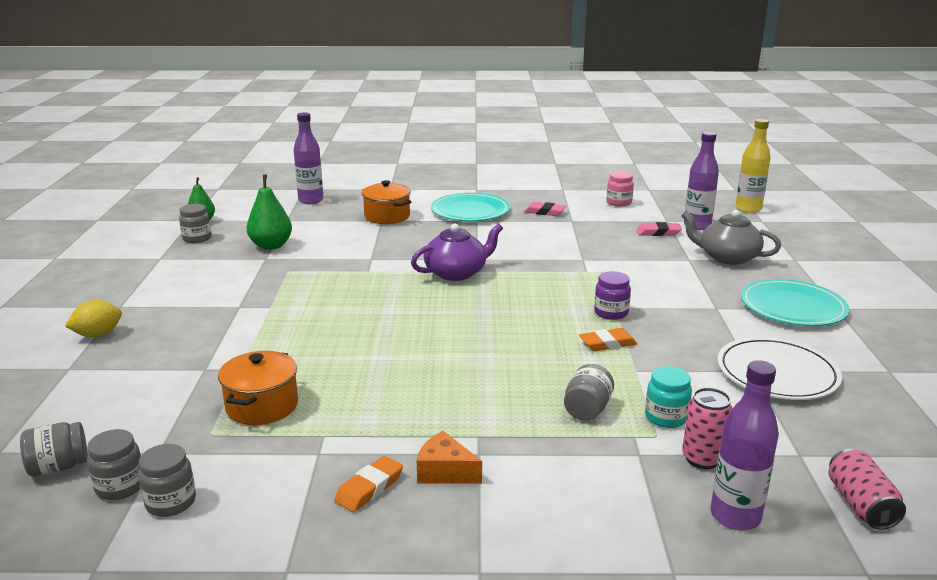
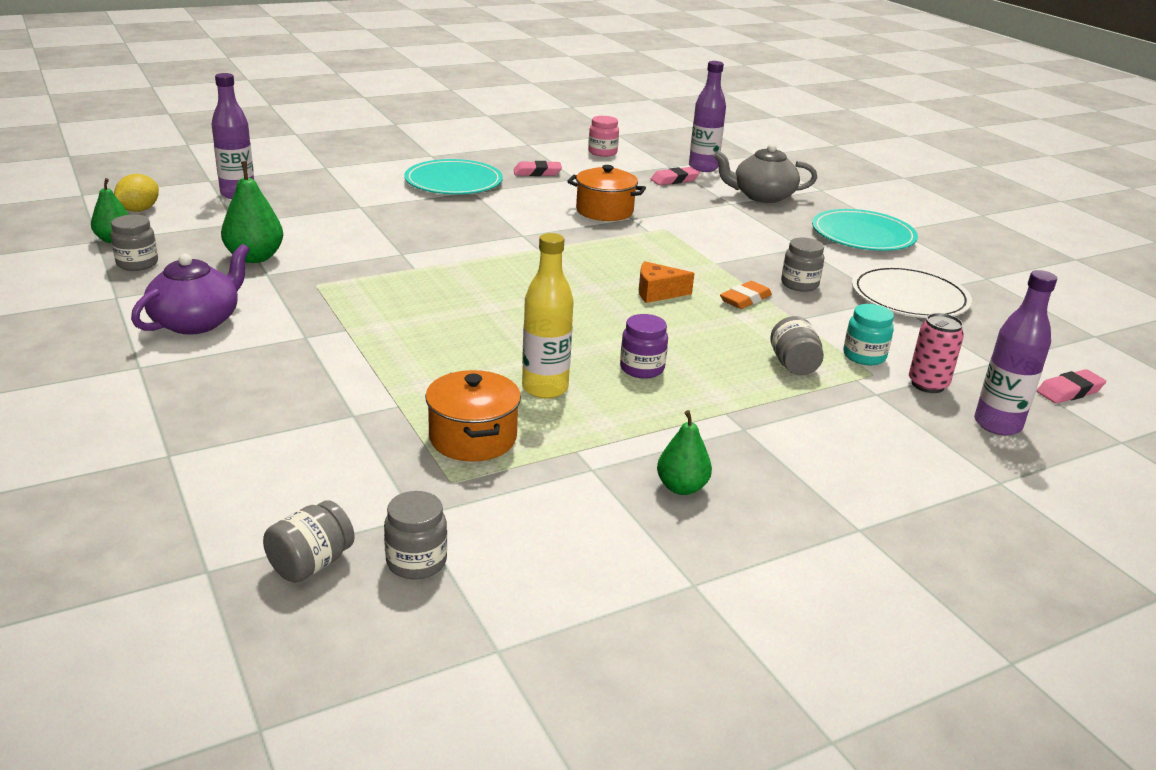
camera: 30 degrees left, 5 degrees up
yellow lemon [65,300,122,337] -> yellow lemon moved to [114,174,159,212]
grey jar [138,444,196,517] -> grey jar moved to [781,238,824,292]
orange eraser [334,456,403,512] -> green pear [657,410,712,495]
orange pot [362,180,411,224] -> orange pot moved to [567,165,646,221]
purple teapot [411,224,503,281] -> purple teapot moved to [131,244,250,335]
orange cheese [417,431,482,484] -> orange cheese moved to [639,261,694,303]
purple jar [594,271,631,320] -> purple jar moved to [620,314,668,379]
yellow bottle [735,119,771,213] -> yellow bottle moved to [522,233,574,399]
pink can [829,449,906,530] -> pink eraser [1037,369,1106,404]

